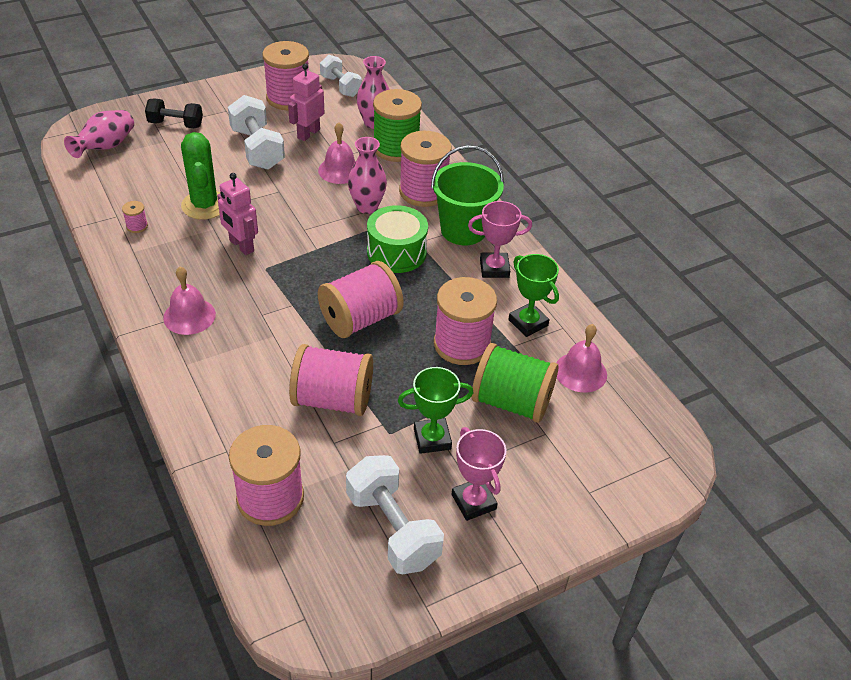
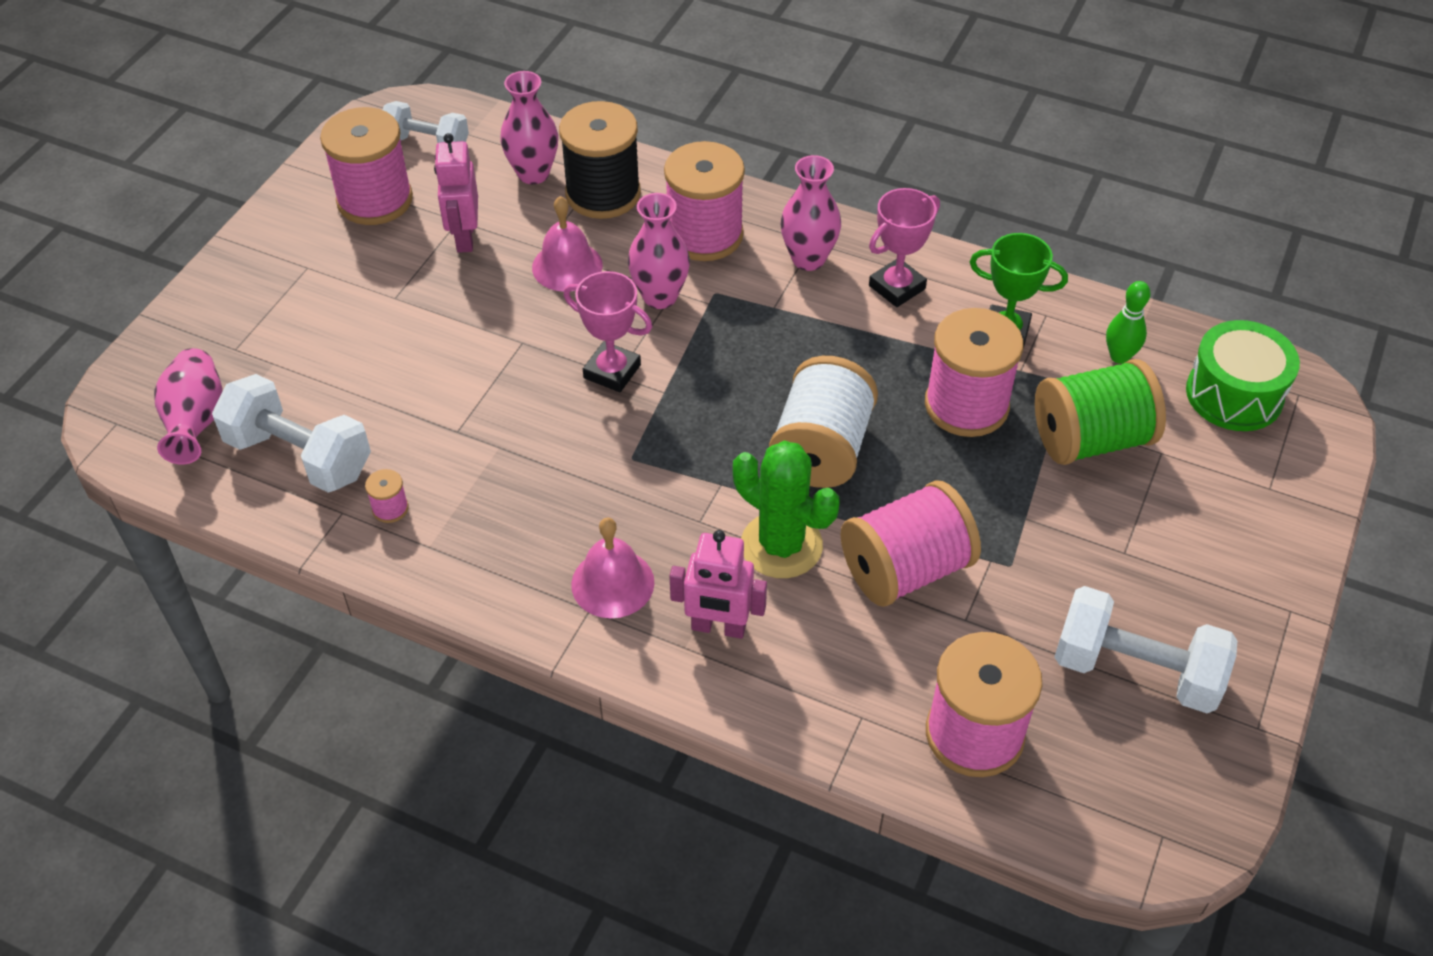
camera: 35 degrees left, 5 degrees up
black dumbbell [145,98,203,128] -> none
green cactus [181,132,220,220] -> green cactus moved to [733,441,839,578]
pink robot [217,173,258,255] -> pink robot moved to [669,530,767,639]
white dumbbell [228,95,285,170] -> white dumbbell moved to [212,374,371,493]
pink spool [318,261,404,338] -> white spool [769,356,878,488]
green drum [367,205,428,273] -> green drum moved to [1186,320,1300,431]
green spool [373,89,422,162] -> black spool [559,101,641,219]
green trophy [398,367,473,454] -> none
green bucket [431,145,504,245] -> pink vase [781,155,841,271]
pink trophy [452,427,507,521] -> pink trophy moved to [564,271,652,392]
pink bell [556,324,607,392] -> green bowling pin [1106,281,1151,364]

